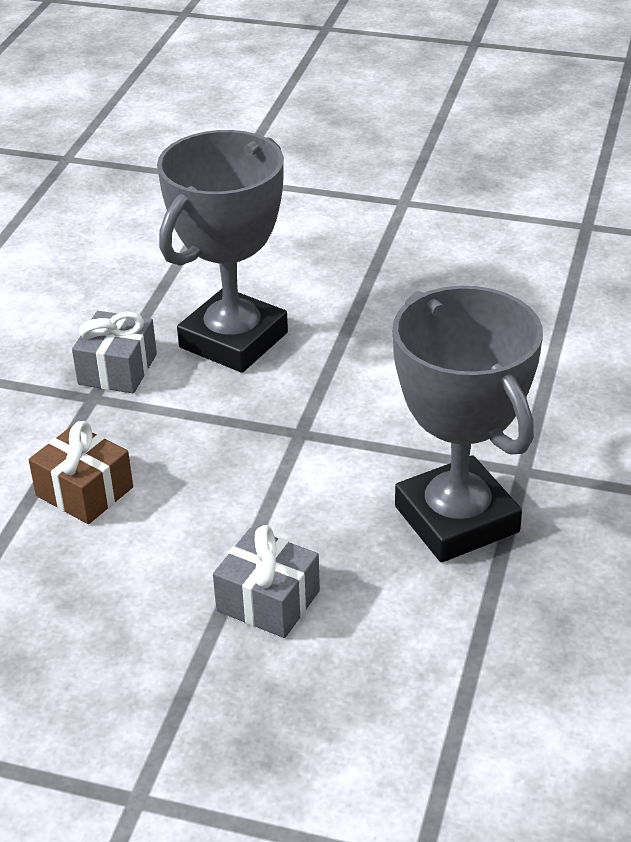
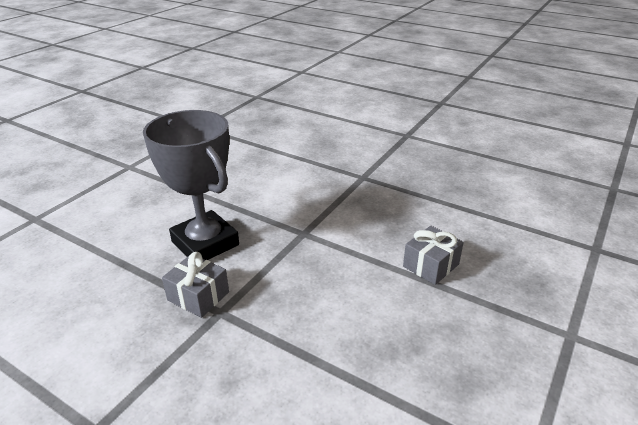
camera: 75 degrees left, 5 degrees down
brown gift [29,421,133,524] -> none
grey trophy [393,286,543,563] -> none

